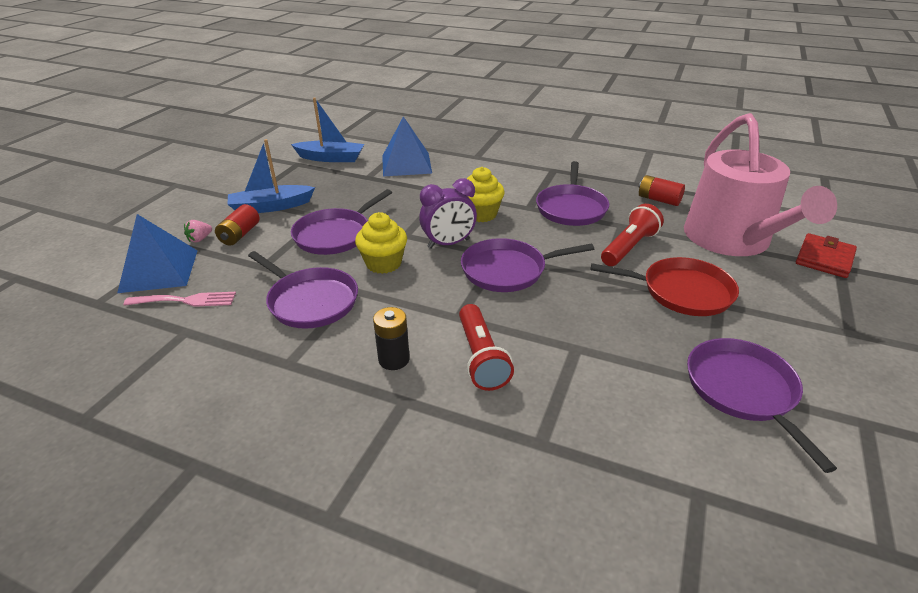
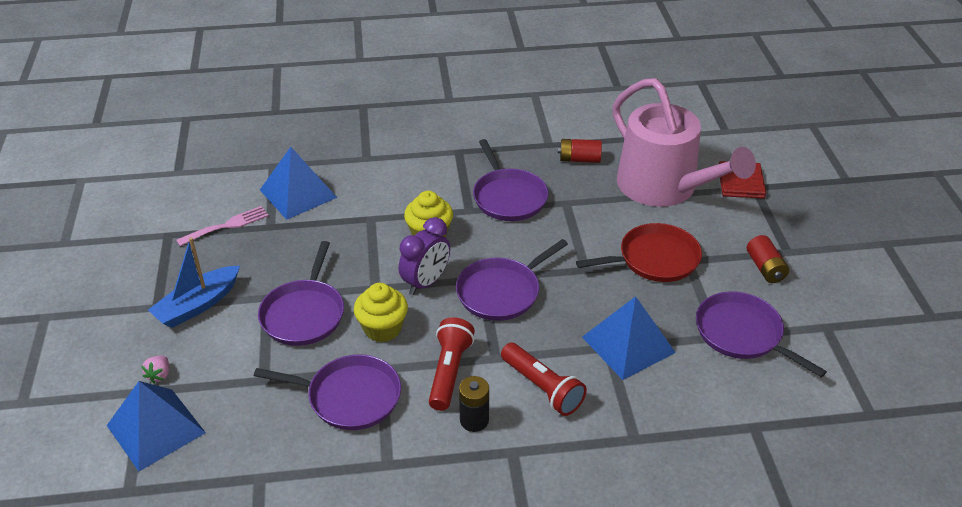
camera: 30 degrees left, 5 degrees up
pink fork [124,292,236,307] -> pink fork moved to [176,206,268,246]
red battery [215,204,260,246] -> red battery moved to [747,235,789,283]
blue boat [291,97,364,162] -> none
red flashlight [601,204,664,266] -> red flashlight moved to [429,317,475,411]
none -> blue pyramid [582,296,676,380]

